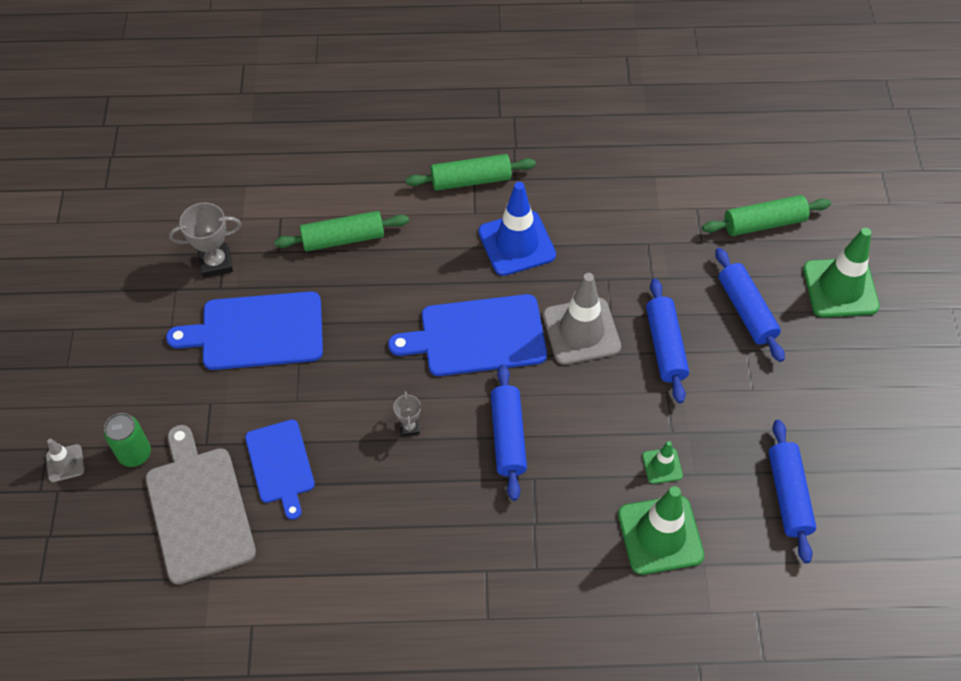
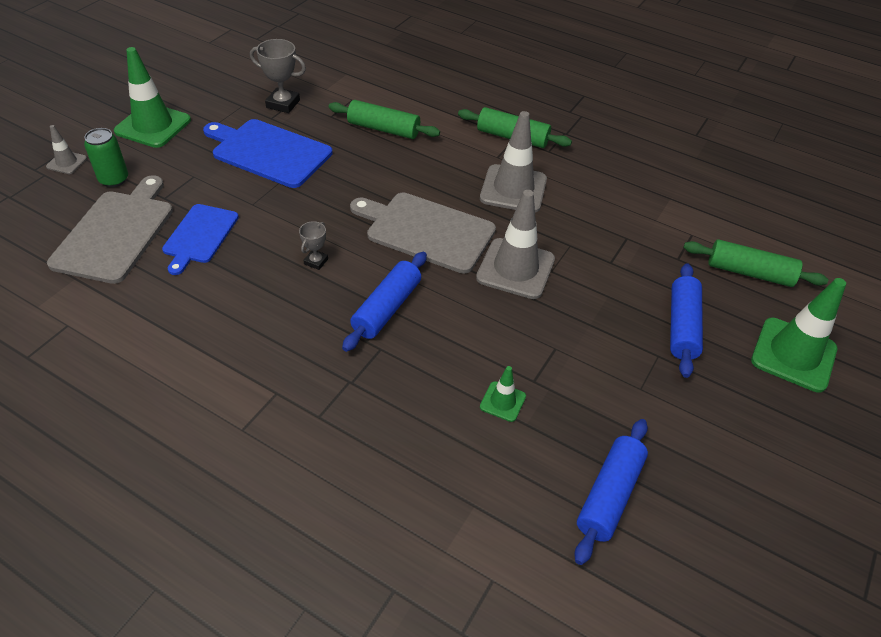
camera: 30 degrees right, 10 degrees down
blue cutting board [388,294,547,376] -> grey cutting board [350,192,496,274]
blue traffic cone [478,182,556,276] -> grey traffic cone [480,111,547,213]
green traffic cone [618,486,704,575] -> green traffic cone moved to [114,47,191,148]
blue rolling pin [646,278,689,403] -> none

